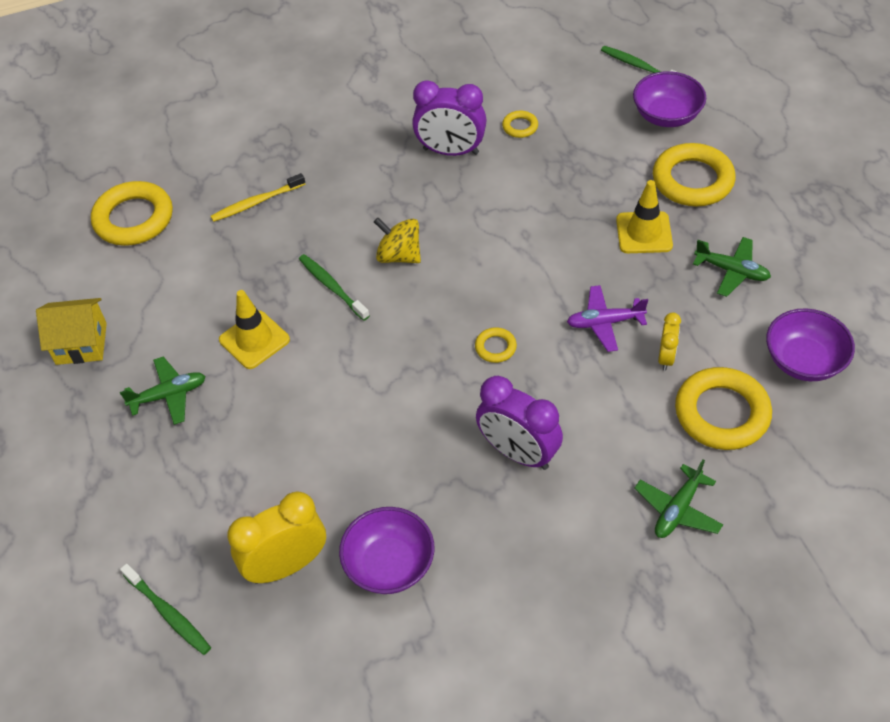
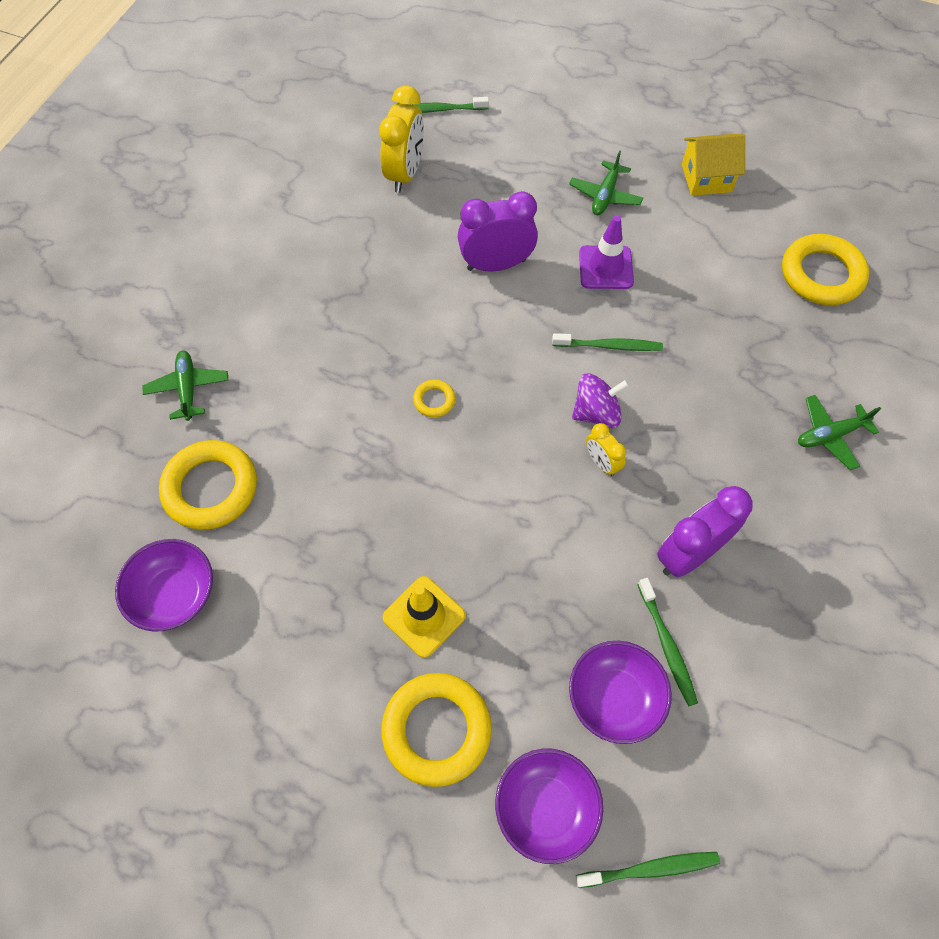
camera: 130 degrees right, 10 degrees up
yellow house [36,298,107,365] -> yellow house turned 45 degrees clockwise [682,134,745,196]
yellow toothbrush [211,173,305,222] -> none
yellow traffic cone [219,290,290,369] -> purple traffic cone [579,215,634,289]
purple bowl [339,507,434,594] -> purple bowl moved to [569,641,672,744]
yellow spinning top [374,218,421,263] -> purple spinning top [572,373,630,428]
purple clock [476,376,563,470] -> purple clock moved to [458,191,538,271]
yellow ring [502,111,538,138] -> green toothbrush [637,578,698,706]
purple plane [567,285,648,352] -> none
yellow clock [658,312,681,371] -> yellow clock moved to [586,423,626,476]
green plane [693,237,771,297] -> green plane moved to [798,395,881,470]

